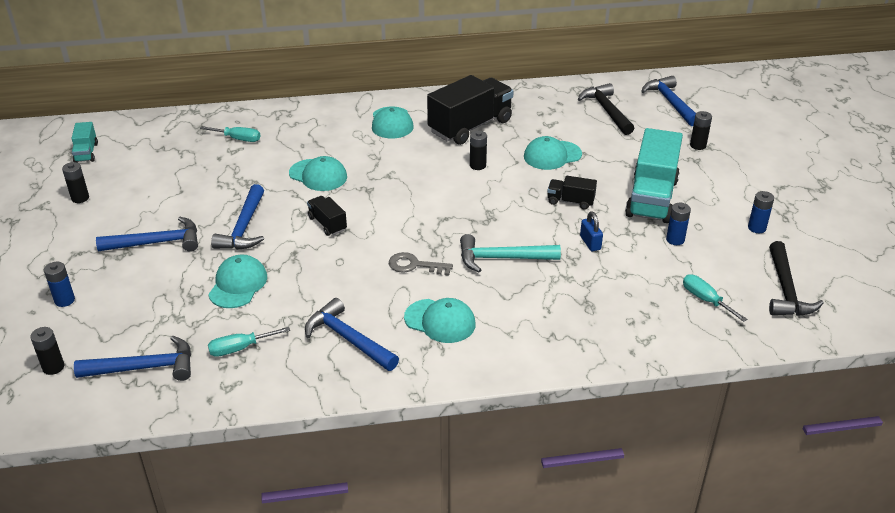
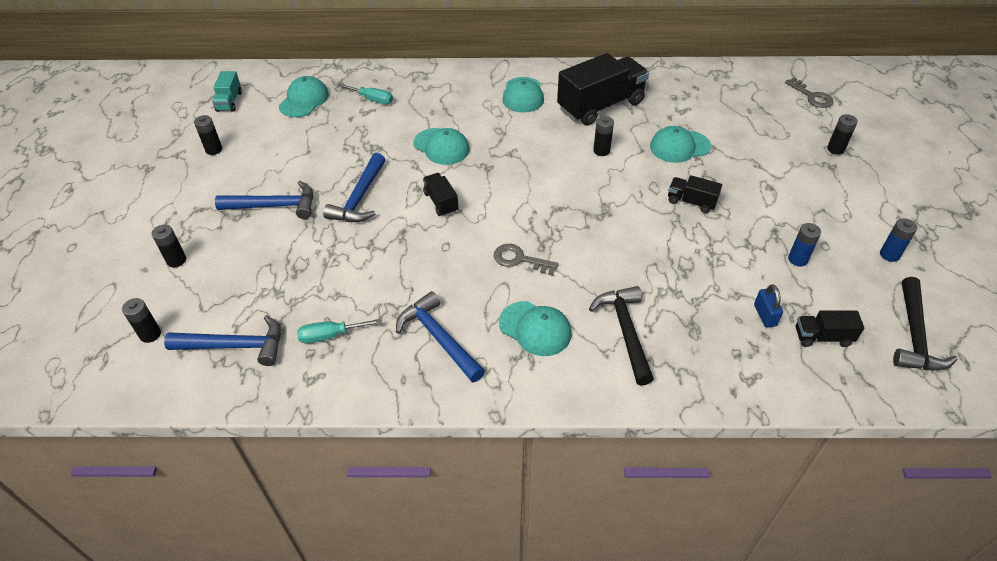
camera: 10 degrees right, 10 degrees up
blue battery [44,262,75,307] -> black battery [152,224,186,267]
turquoise cap [208,254,267,308] -> turquoise cap moved to [279,76,329,117]
turquoise hammer [460,234,561,273] -> none
black hammer [578,83,634,135] -> black hammer moved to [589,286,654,385]
blue padlock [580,211,603,251] -> blue padlock moved to [754,284,783,328]
turquoise truck [625,128,683,223] -> none
blue hammer [641,76,696,126] -> grey key [785,77,833,108]
turquoise screwdriver [683,274,747,322] -> black truck [796,311,864,347]

